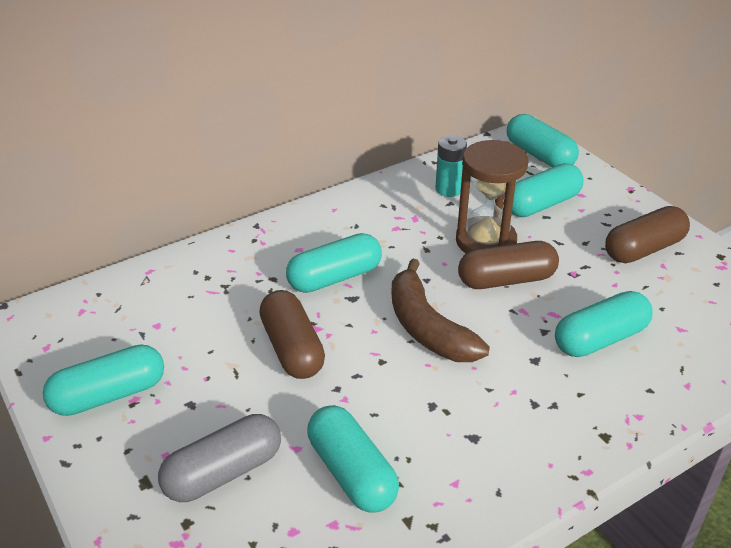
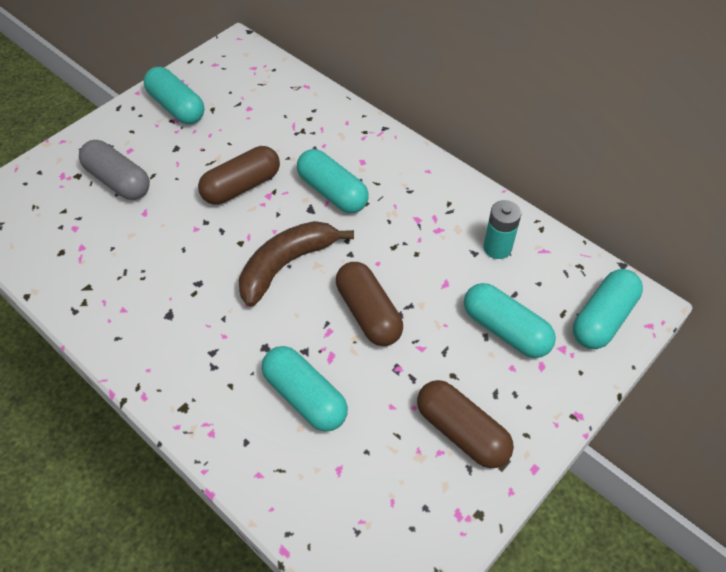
camera: 75 degrees right, 15 degrees up
turquoise capsule [307,405,399,512] -> none
brown hourglass [456,140,528,253] -> none

